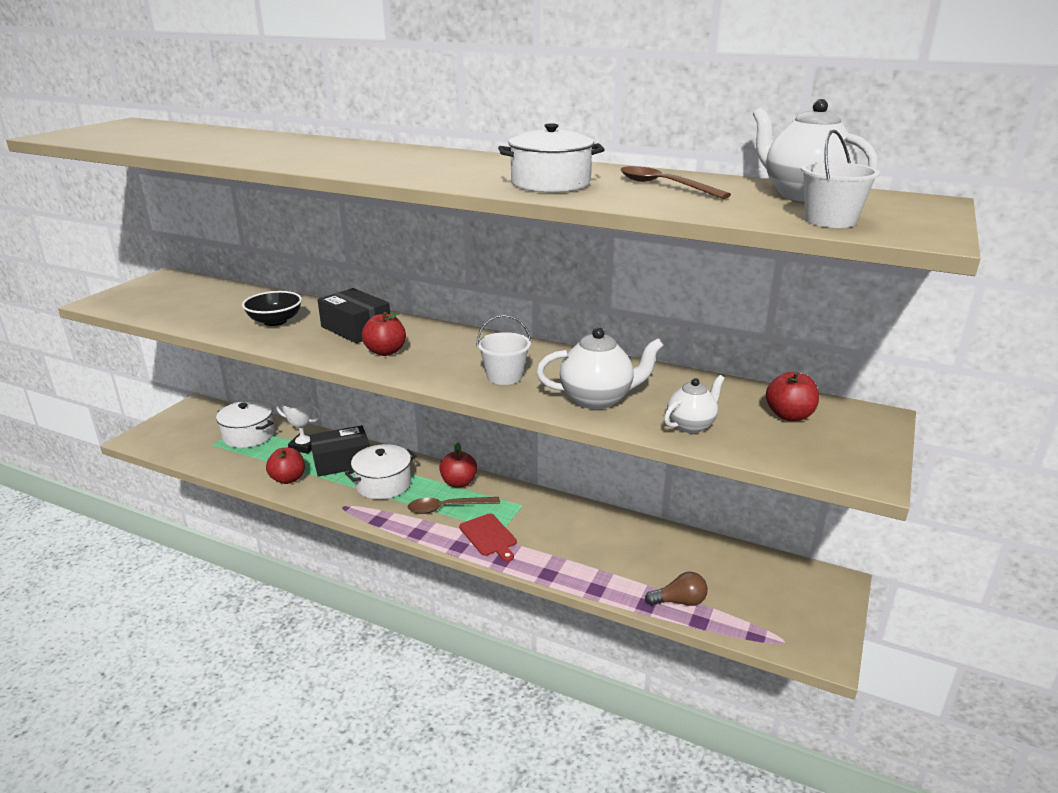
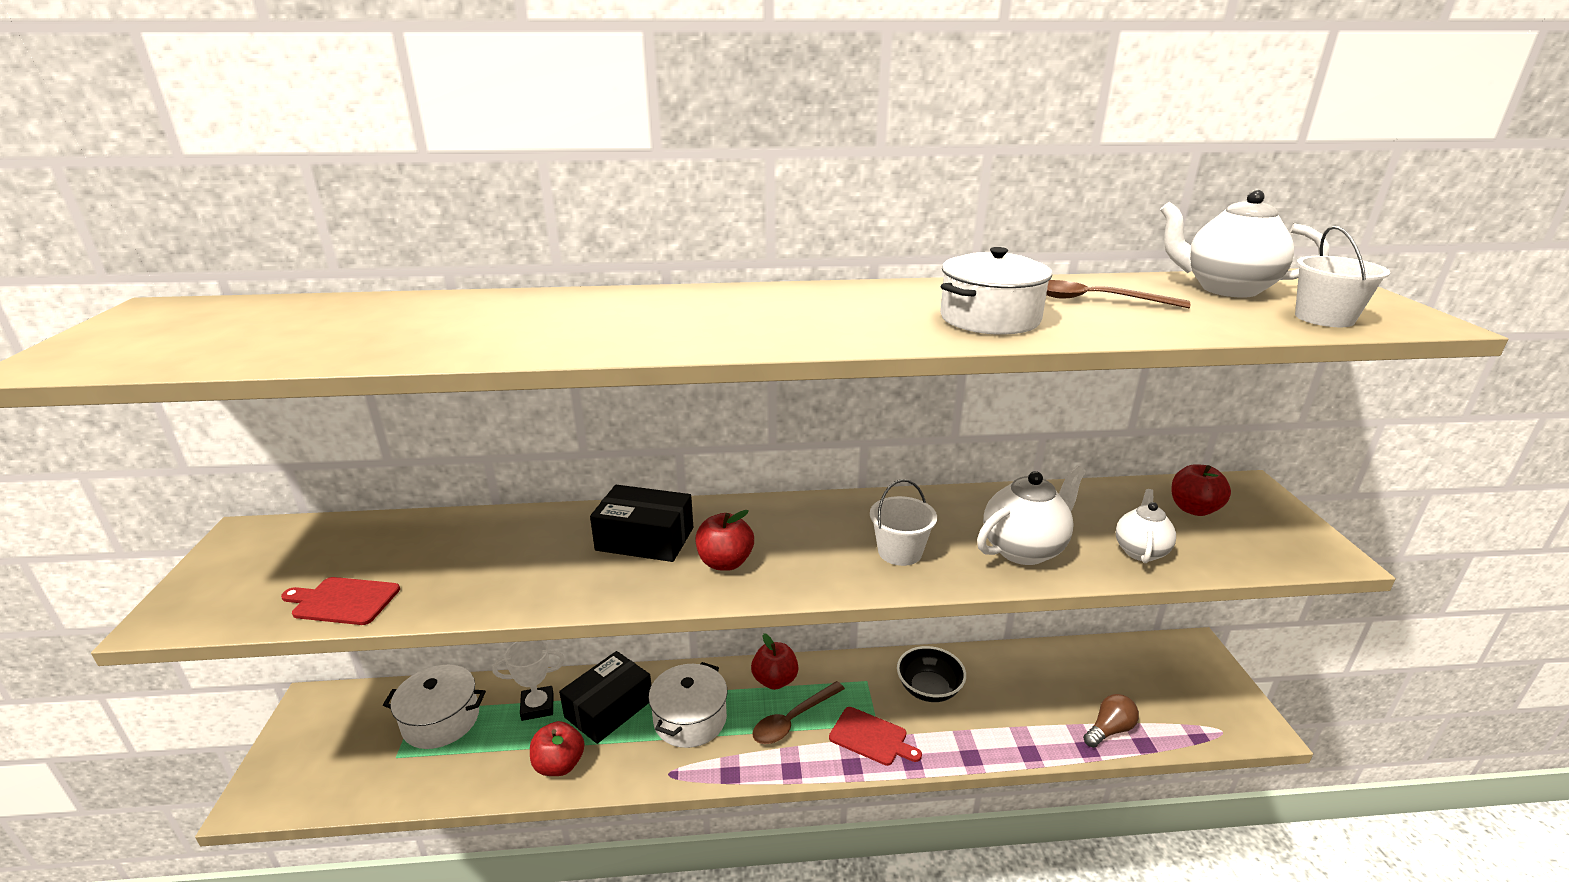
camera: 30 degrees left, 0 degrees up
black bowl [242,291,302,326] -> black bowl moved to [897,646,966,702]
none -> red cutting board [281,577,400,625]

